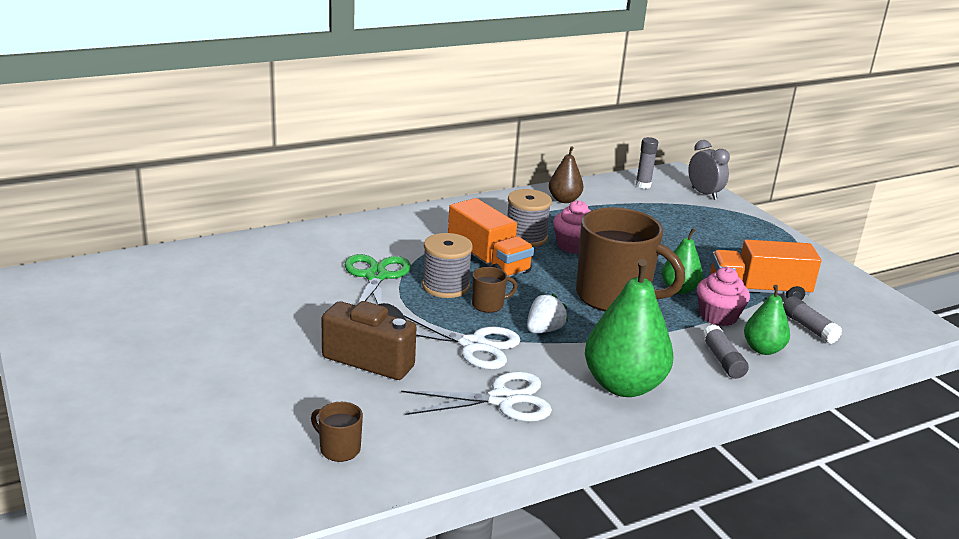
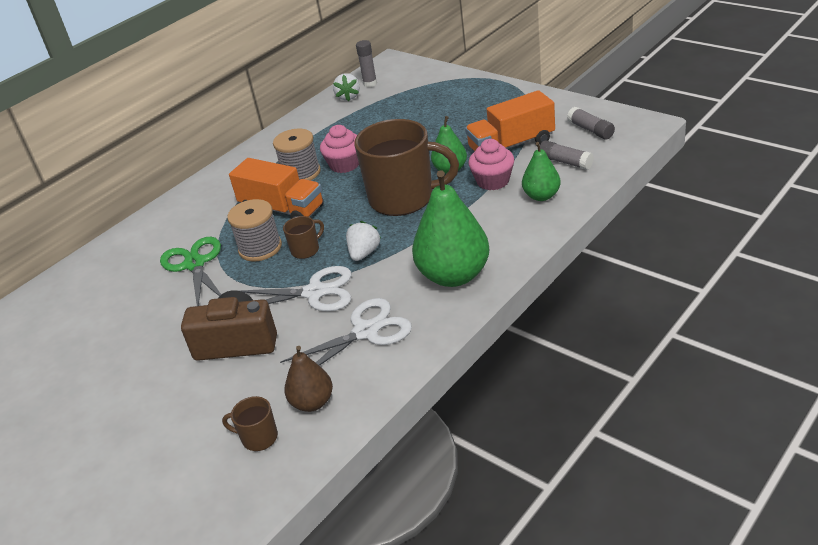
camera: 15 degrees left, 10 degrees up
brown pear [549,146,583,203] -> brown pear moved to [284,346,333,412]
grey clock [688,140,730,200] -> none
grey glue stick [702,325,749,379] -> grey glue stick moved to [567,107,615,140]
none -> white strawberry [333,73,360,101]

